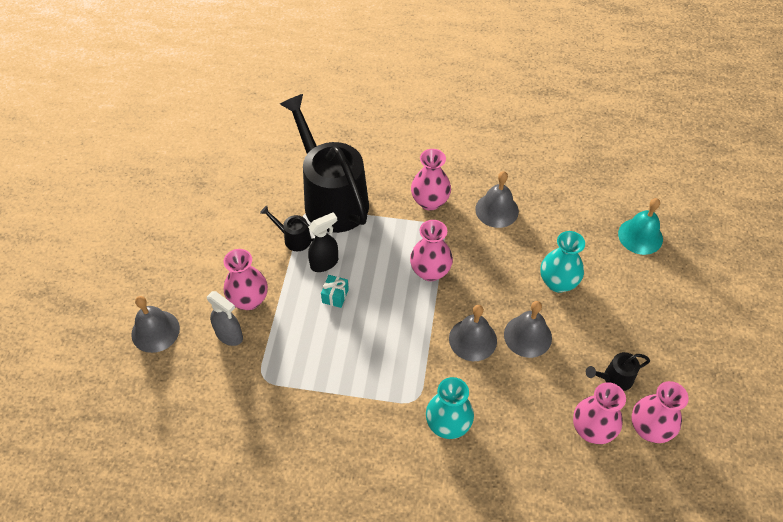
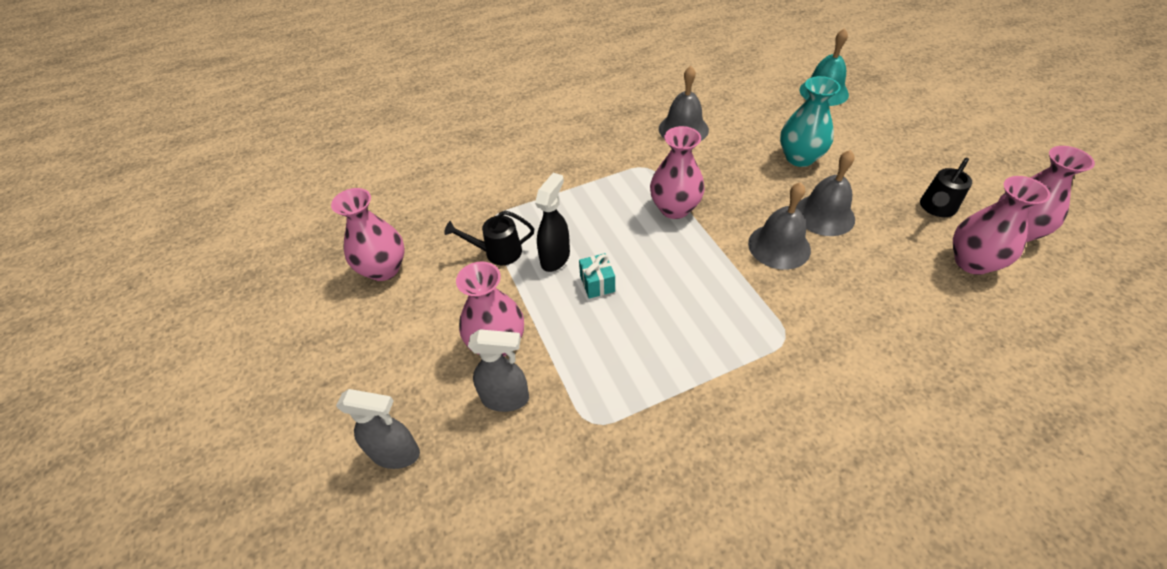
camera: 30 degrees left, 5 degrees down
grey bell [131,296,180,353] -> grey spray bottle [336,389,420,469]
black watering can [280,94,369,233] -> none
pink vase [411,149,451,211] -> pink vase moved to [331,188,405,281]
turquoise vase [426,377,474,439] -> none

